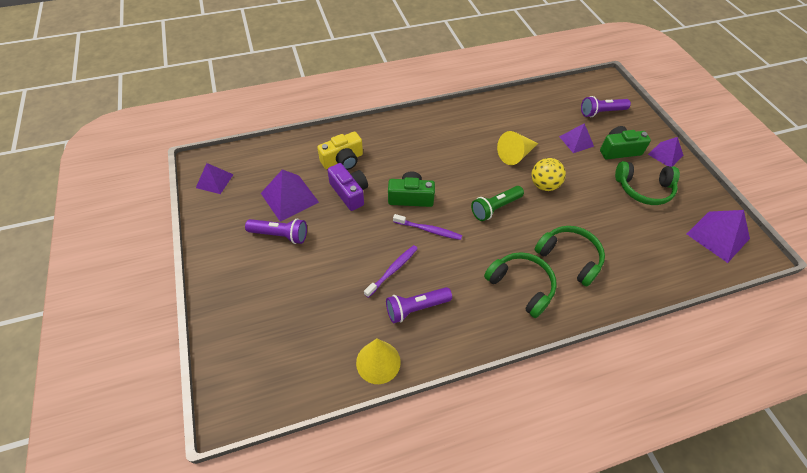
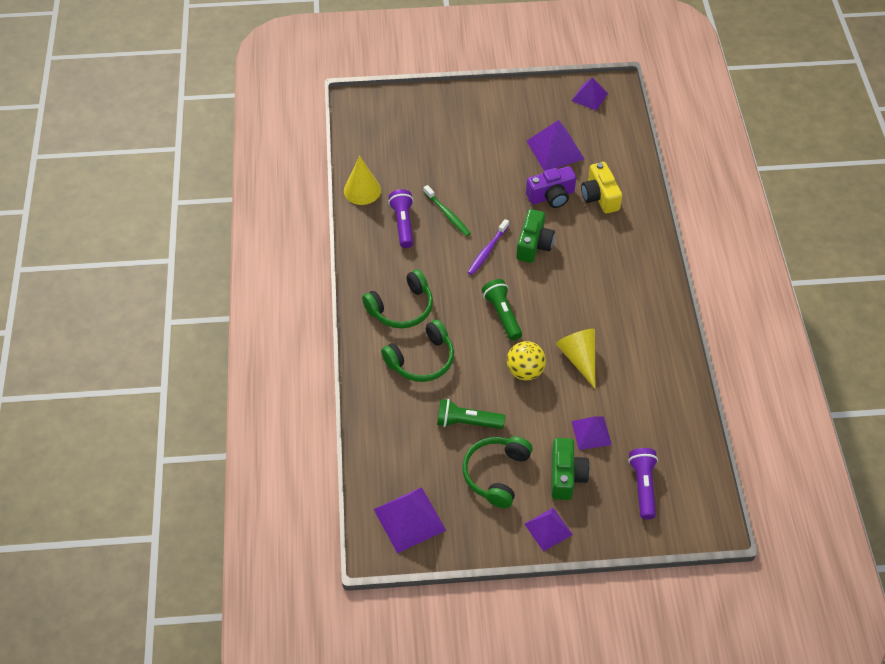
camera: 105 degrees right, 0 degrees up
purple flashlight [245,218,307,244] -> none
purple toothbrush [364,245,418,298] -> green toothbrush [424,185,471,236]
none -> green flashlight [437,399,505,429]

